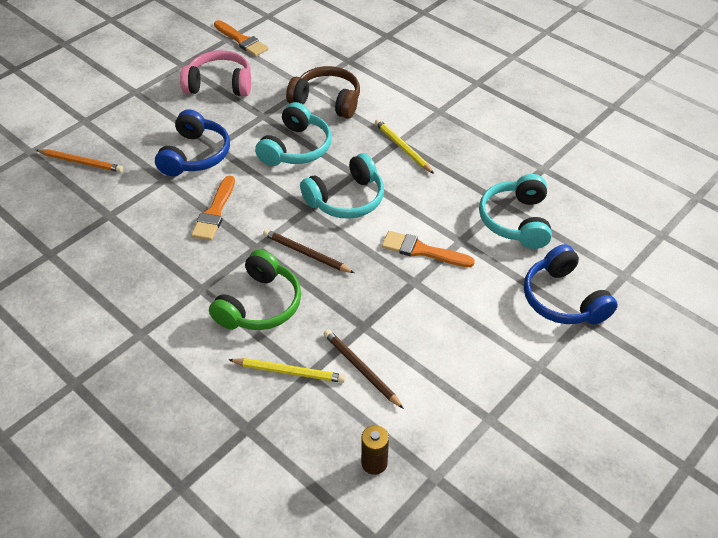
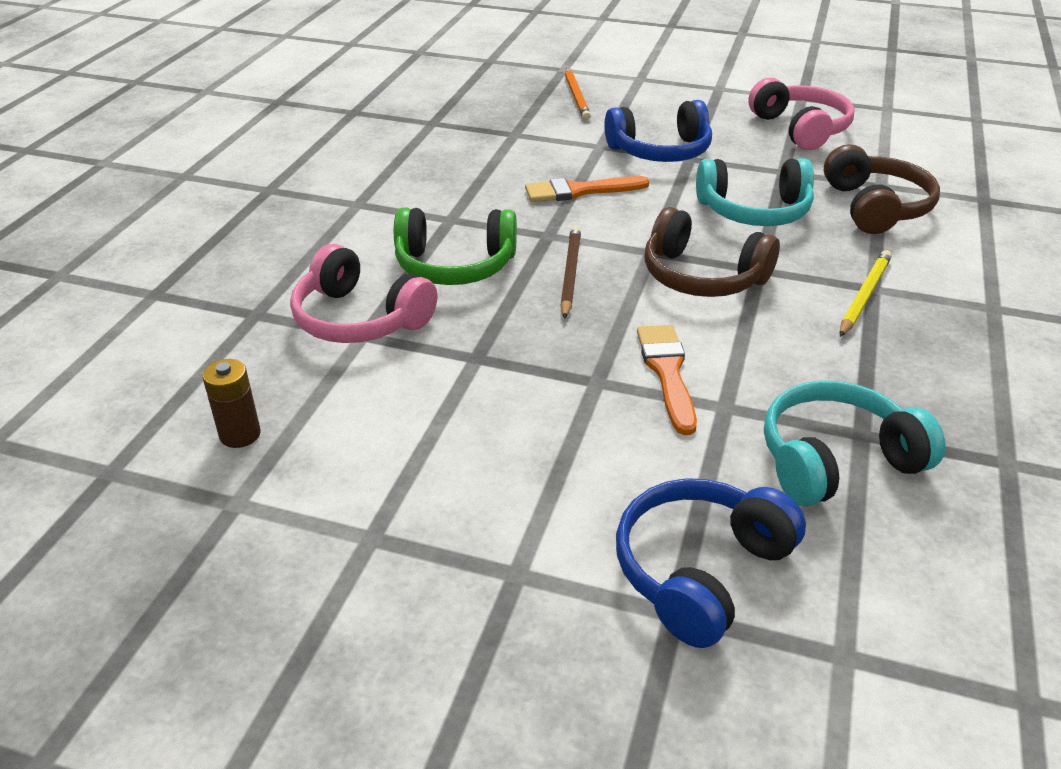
camera: 65 degrees right, 10 degrees down
orange brush [214,20,269,57] -> none
yellow pencil [229,358,346,383] -> pink headphones [290,244,437,343]
turquoise headphones [300,153,384,219] -> brown headphones [644,207,780,297]
brown pencil [324,329,404,409] -> none

